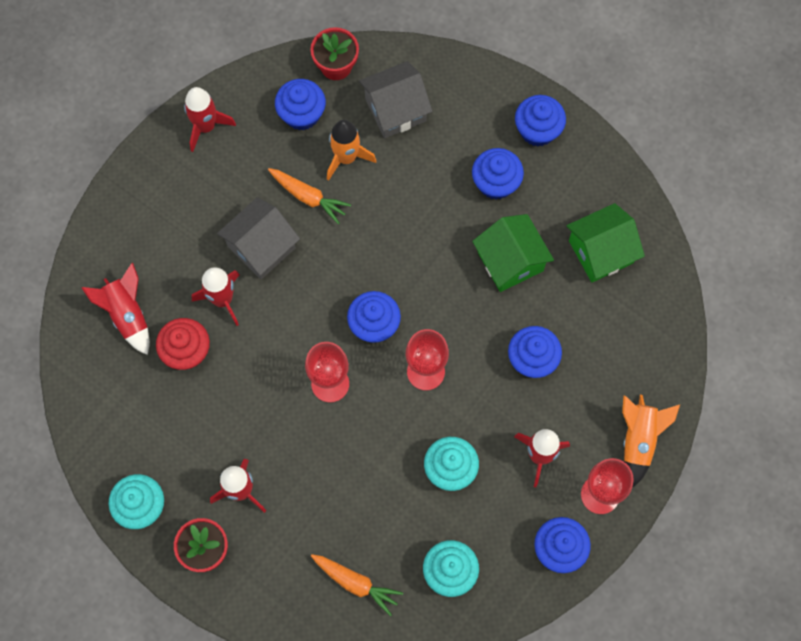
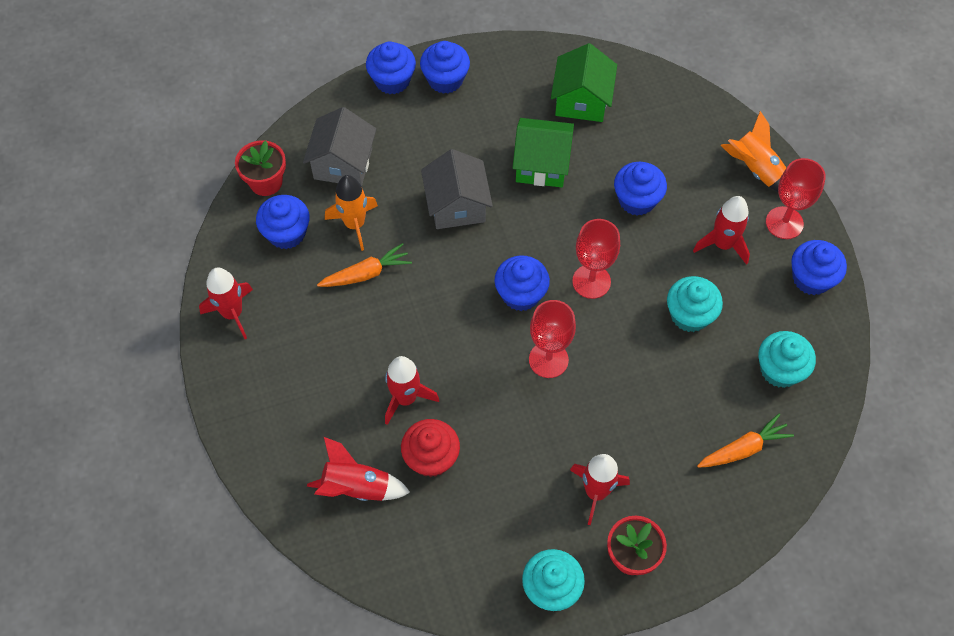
camera: 55 degrees left, 10 degrees down
grey house [217,197,300,279] -> grey house moved to [421,149,493,229]
blue cupcake [472,148,524,200] -> blue cupcake moved to [366,41,416,94]

